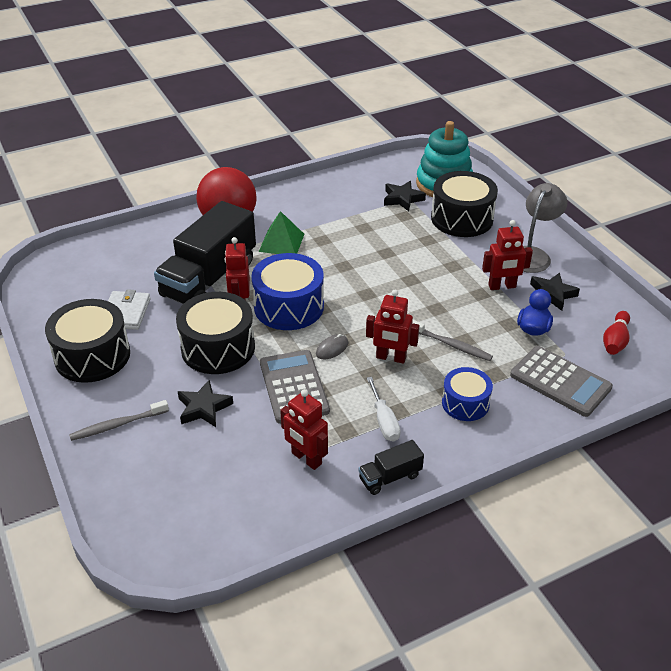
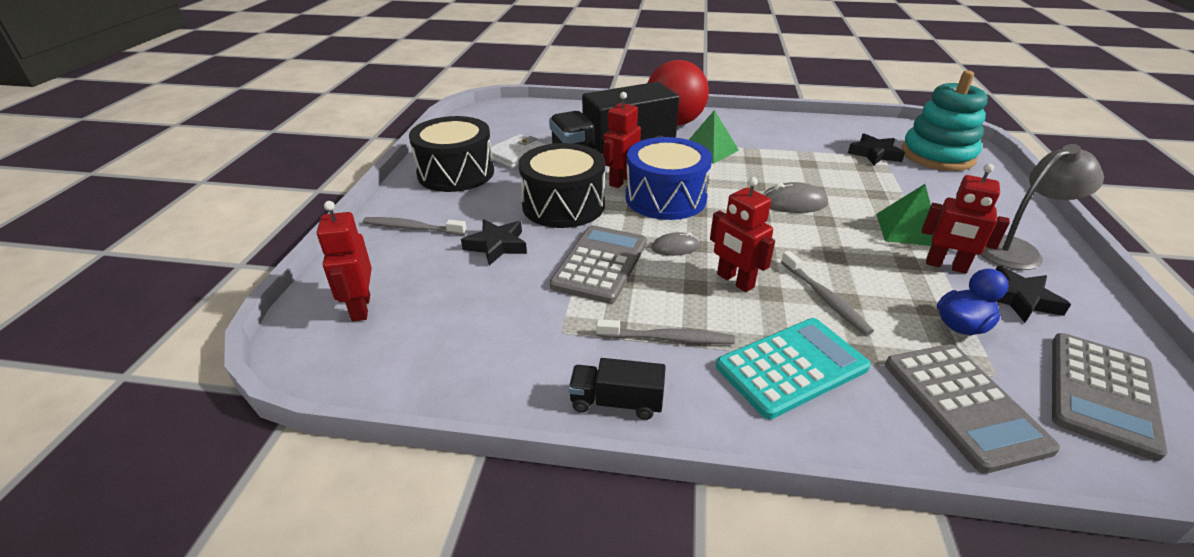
camera: 35 degrees right, 5 degrees down
red robot [280,389,328,470] -> red robot moved to [317,201,372,322]
white screwdriver [367,377,401,442] -> grey toothbrush [596,319,735,344]
black drum [431,171,498,237] -> none
blue drum [442,367,493,421] -> turquoise calculator [716,318,871,419]
red bowling pin [603,311,630,355] -> grey calculator [1052,333,1168,461]
none -> grey mouse [762,182,828,213]
none -> green pyramid [877,184,933,246]

